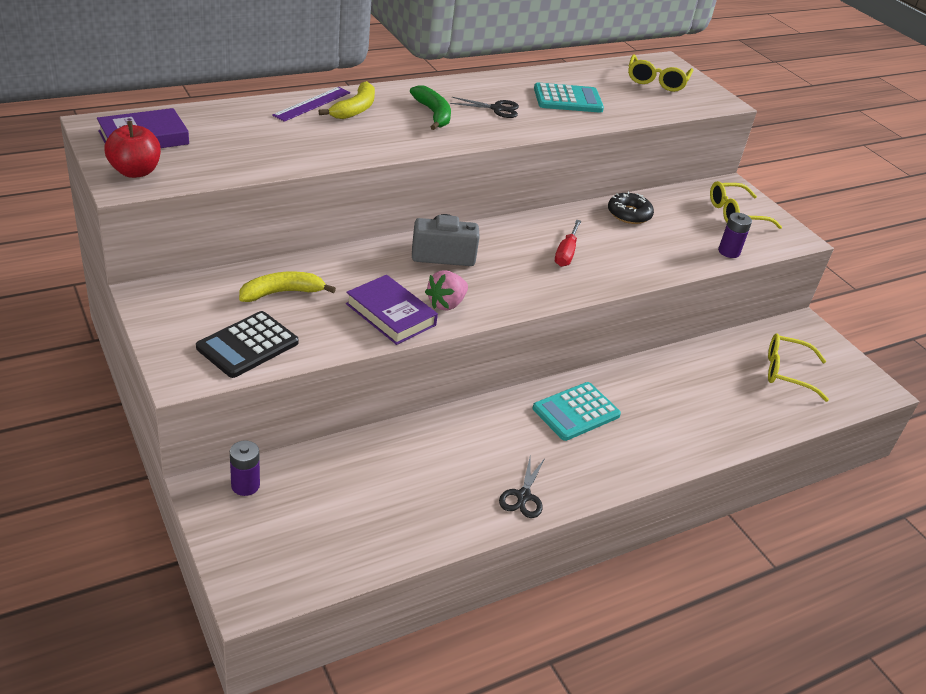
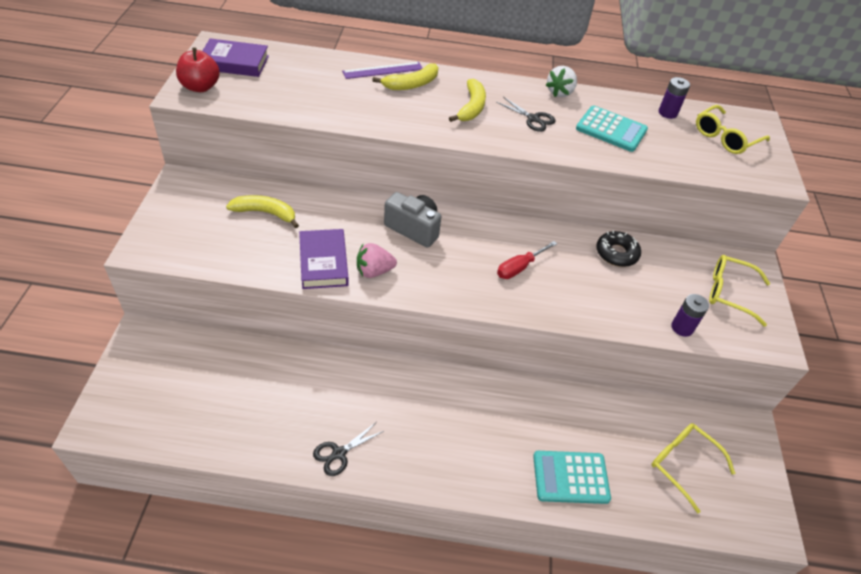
camera: 35 degrees right, 10 degrees up
black calculator [196,311,298,378] -> none
purple battery [230,440,260,496] -> purple battery moved to [658,77,690,119]
green banana [410,85,451,130] -> yellow banana [449,79,486,122]
turquoise calculator [533,382,621,441] -> turquoise calculator moved to [533,451,611,504]
none -> white strawberry [546,66,577,97]

